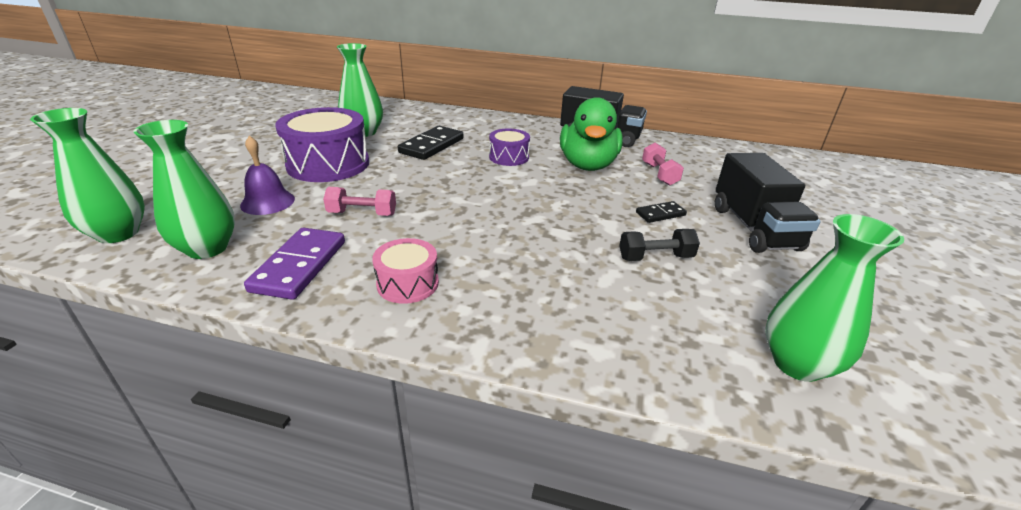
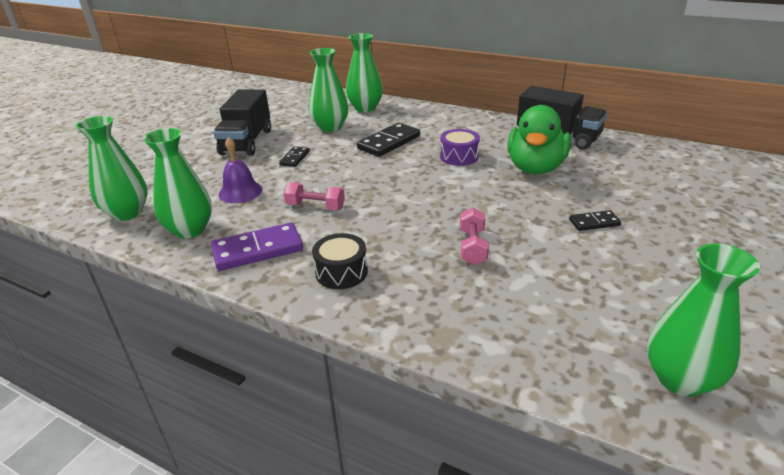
camera: 15 degrees right, 0 degrees up
purple domino [244,228,345,300] -> purple domino turned 45 degrees clockwise [211,222,303,271]
purple drum [275,107,369,182] -> black domino [279,146,310,167]
pink drum [372,238,439,304] -> black drum [312,233,368,289]
black dumbbell [619,229,700,261] -> none
pink dumbbell [642,143,684,186] -> pink dumbbell moved to [460,208,489,265]
black truck [715,153,820,253] -> black truck moved to [213,89,271,156]
none -> green vase [346,33,383,112]

